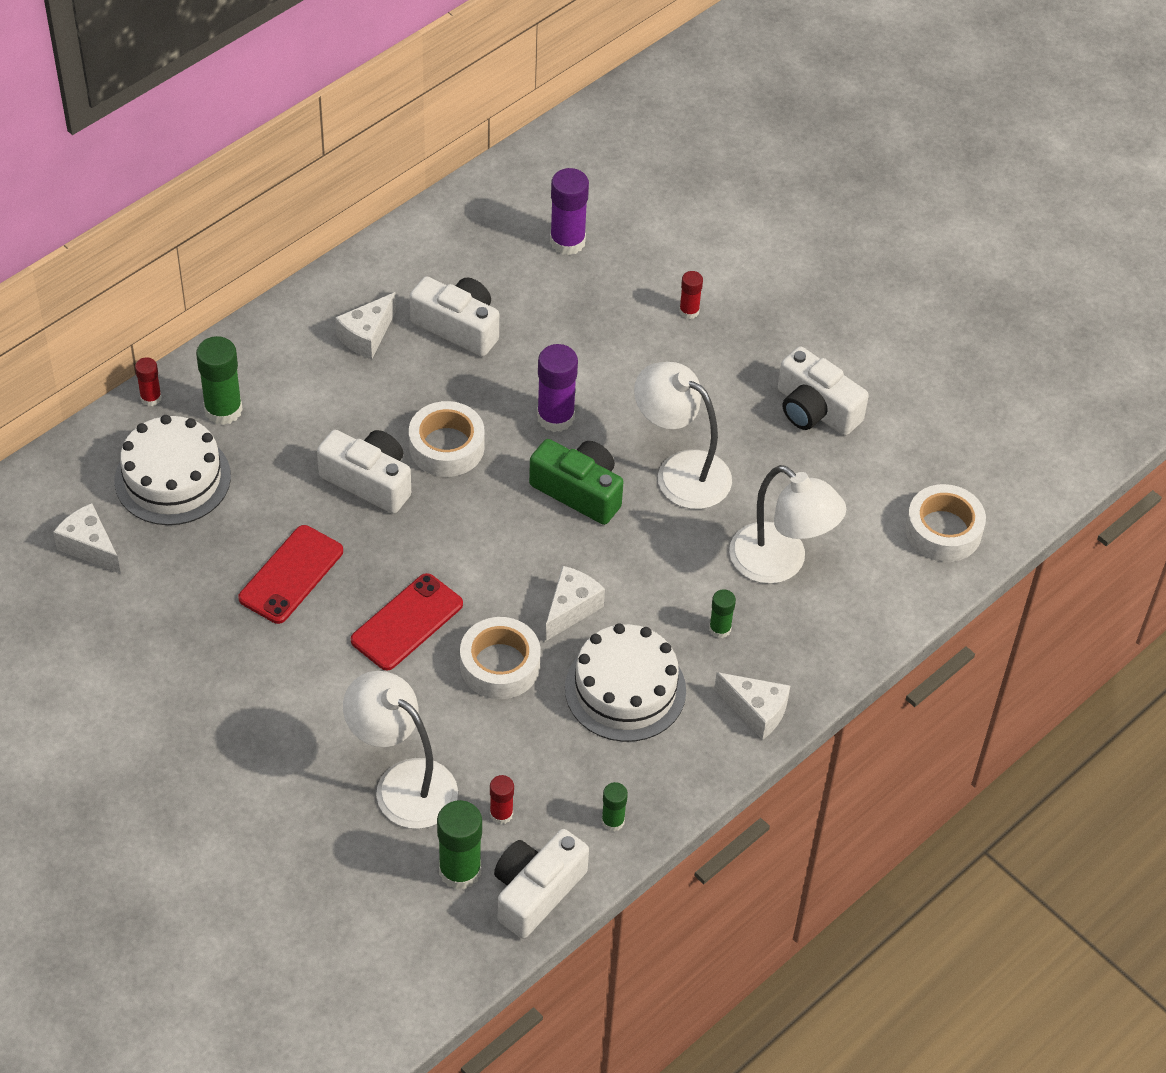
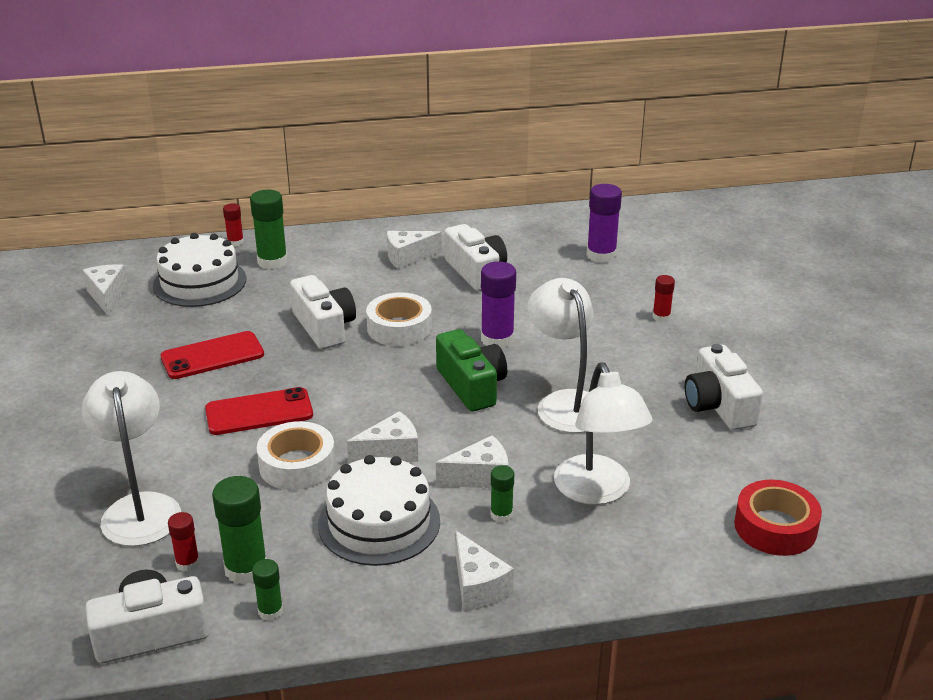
camera: 35 degrees right, 20 degrees down
green glue stick [437,800,482,890] -> green glue stick moved to [212,476,267,585]
white tape [905,484,986,562] -> red tape [734,480,822,556]
none -> white cheese [436,435,508,488]

